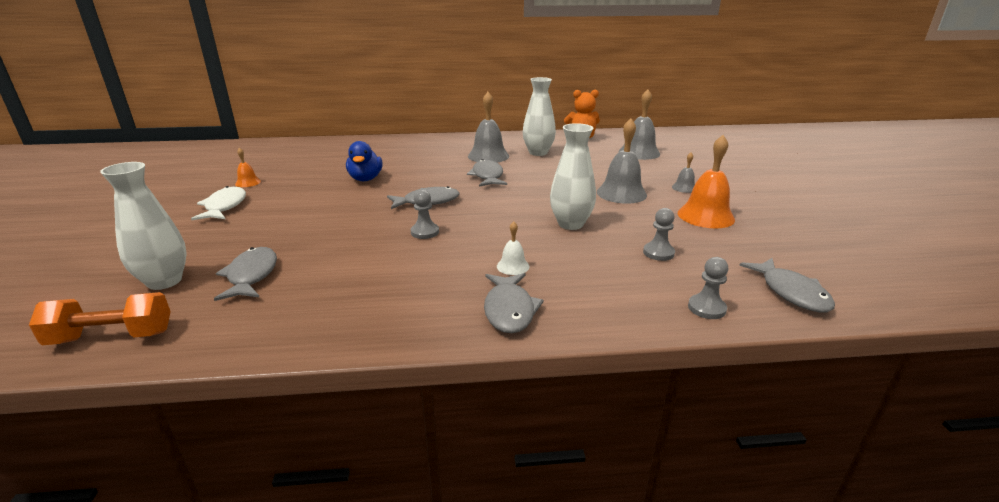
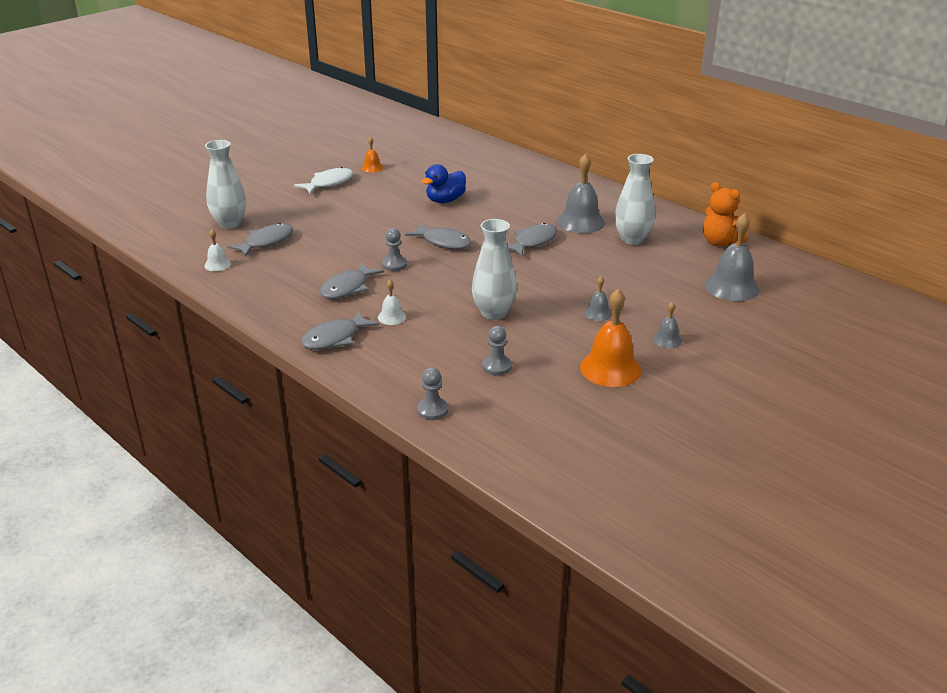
camera: 50 degrees right, 5 degrees up
orange dumbbell [29,292,171,345] -> none
grey bell [597,118,647,204] -> grey bell [584,276,612,321], size x0.50
grey fish [739,258,835,313] -> grey fish moved to [320,262,384,299]
none -> white bell [204,230,231,271]

